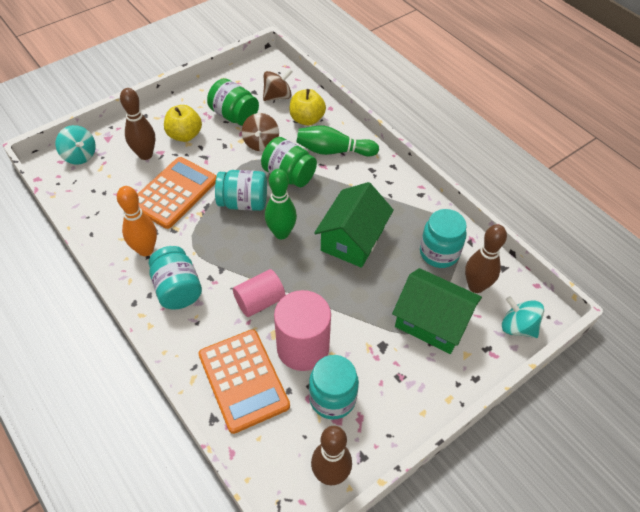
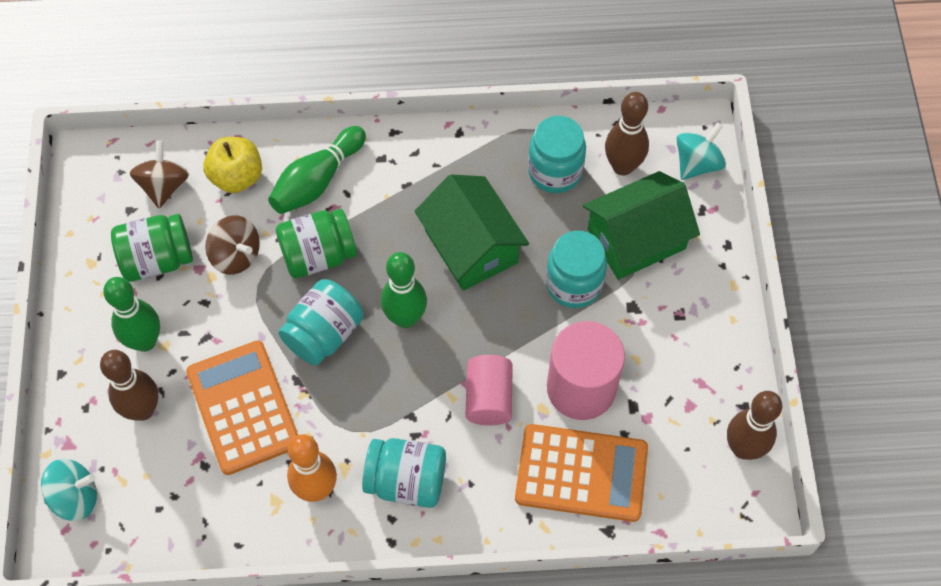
camera: 55 degrees left, 10 degrees up
yellow apple [164,105,202,142] -> green bowling pin [103,277,160,352]
turquoise jar [309,355,359,420] -> turquoise jar moved to [546,231,607,308]
turquoise spinning top [502,296,544,338] -> turquoise spinning top turned 150 degrees clockwise [676,122,726,180]

